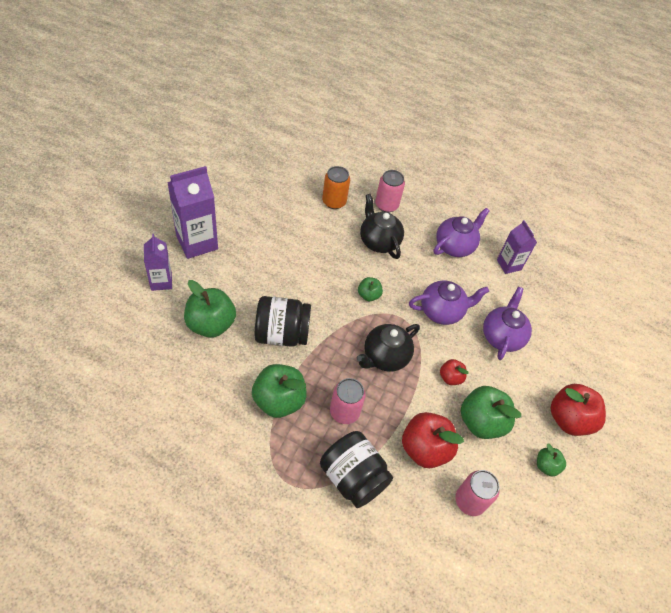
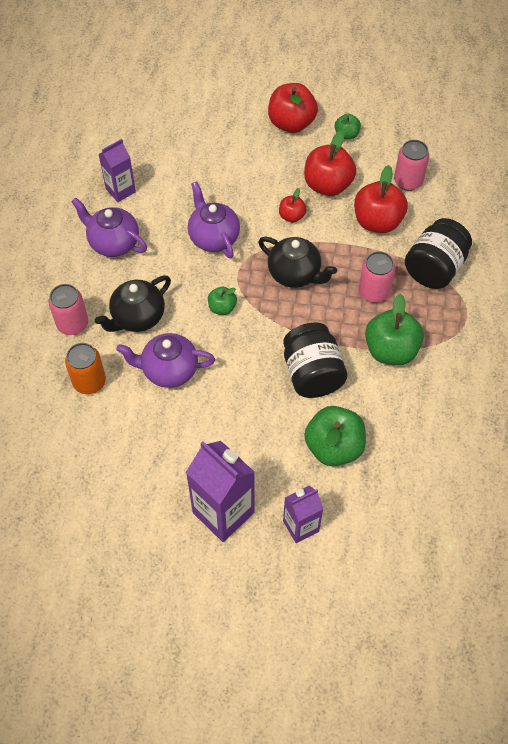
camera: 100 degrees left, 5 degrees up
green apple [461,386,521,439] -> red apple [304,130,356,196]
purple teapot [483,287,532,360] -> purple teapot moved to [116,333,215,388]

